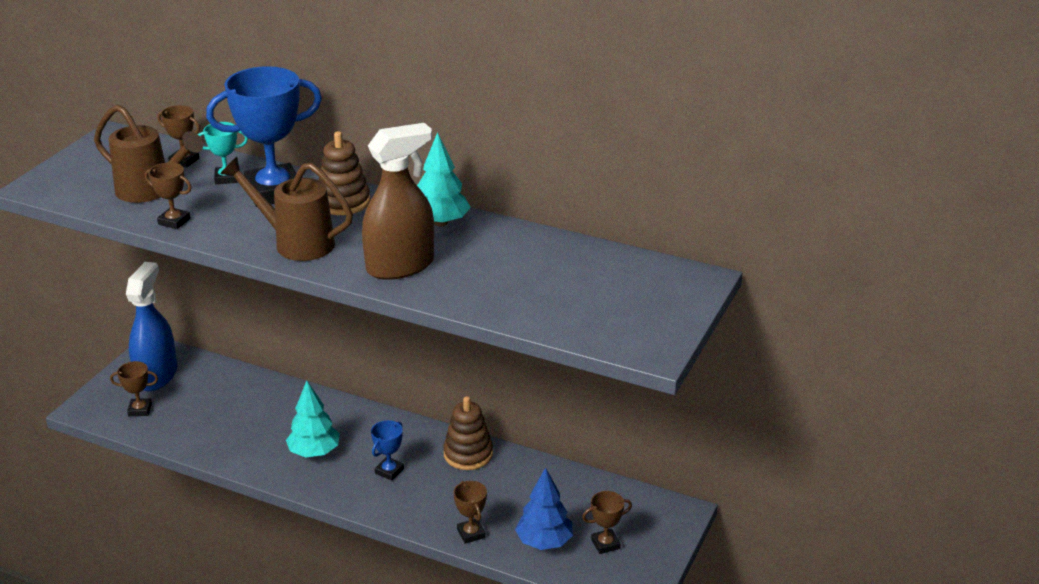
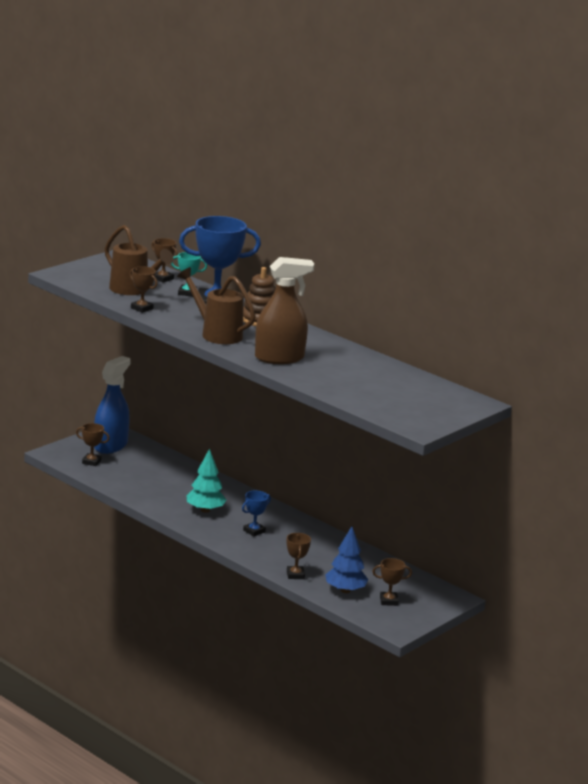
camera: 15 degrees right, 10 degrees down
turquoise tree [417,132,471,226] -> none
brown stacking toy [443,396,493,470] -> none

